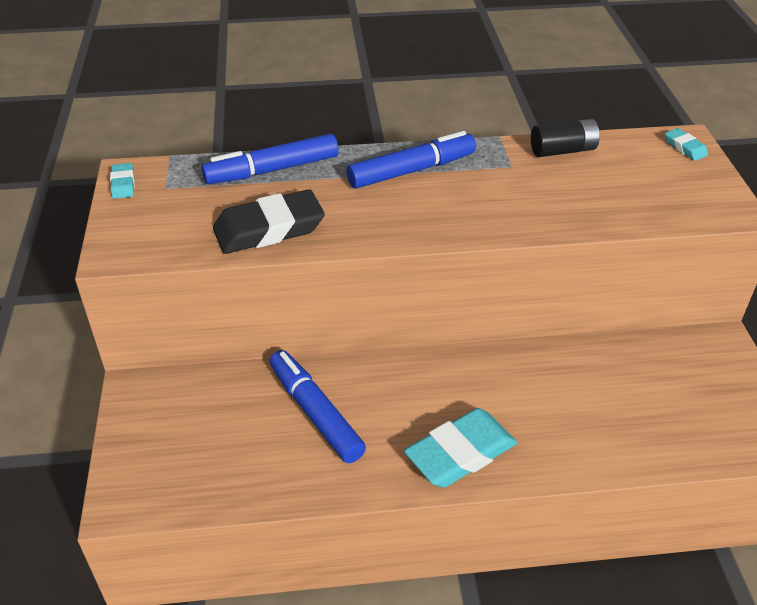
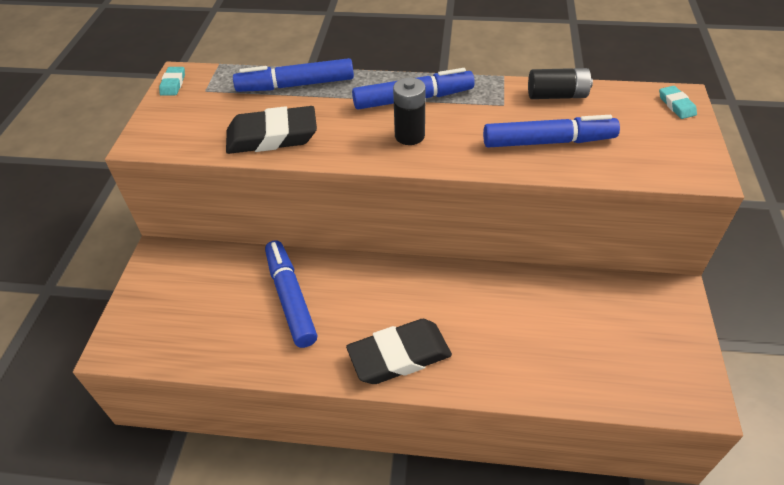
camera: 15 degrees right, 5 degrees up
turquoise eraser [404,408,517,488] -> black eraser [346,319,452,384]
none -> black battery [393,78,426,145]
none -> blue marker [483,115,620,147]

